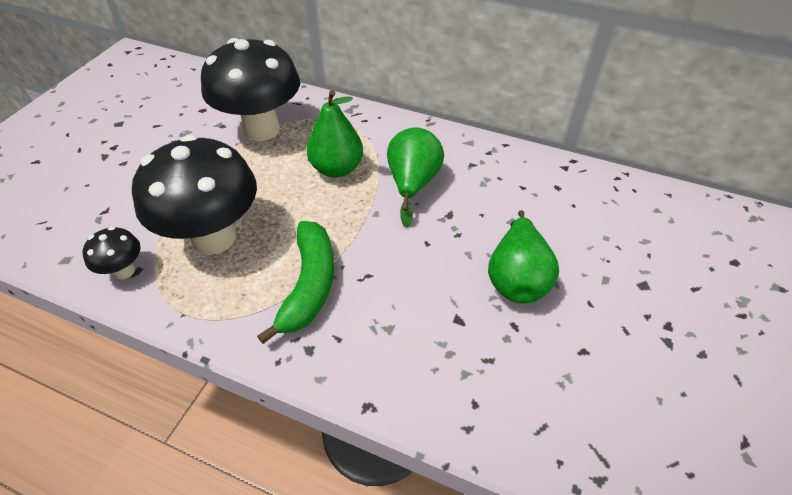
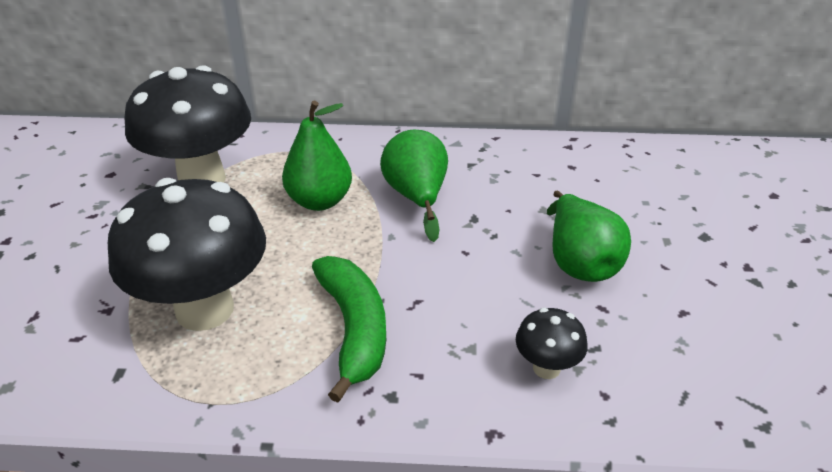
camera: 20 degrees left, 10 degrees down
black mushroom [83,227,140,279] -> black mushroom moved to [516,308,588,379]

